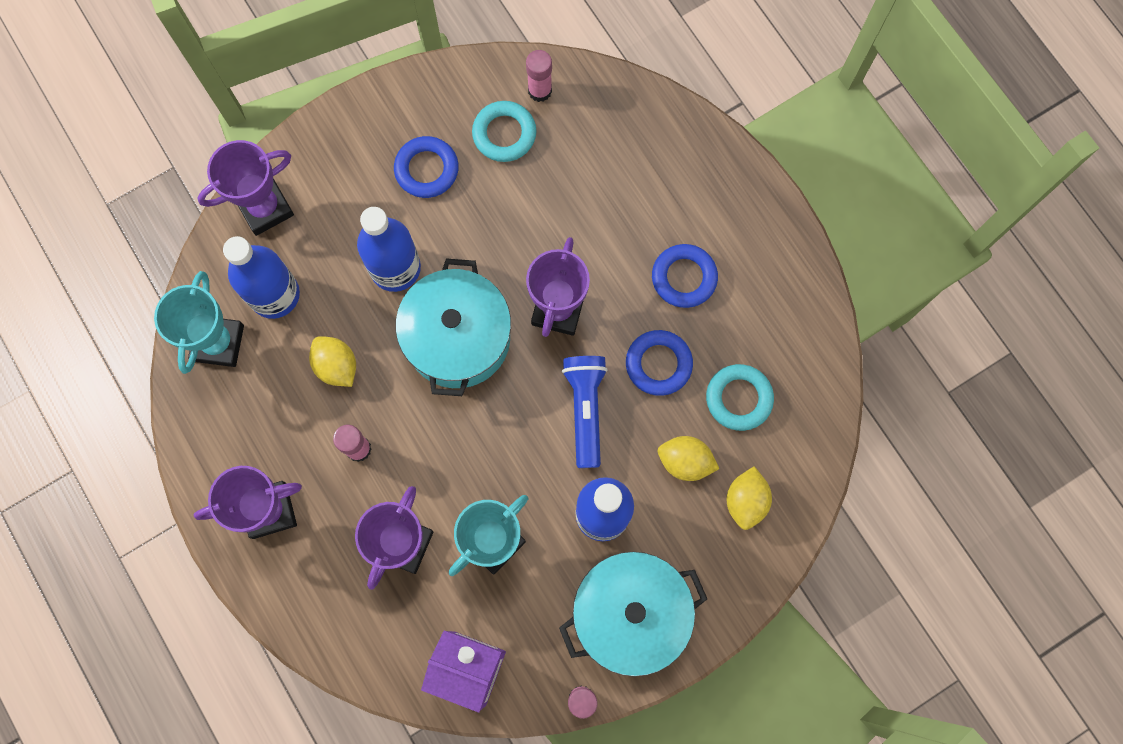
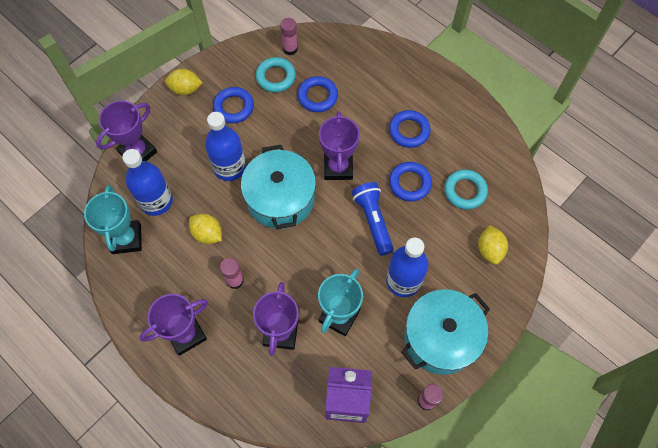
camera: 15 degrees left, 10 degrees down
yellow lemon [658,436,720,481] -> yellow lemon moved to [165,69,202,95]
none -> blue ring [297,76,338,112]

